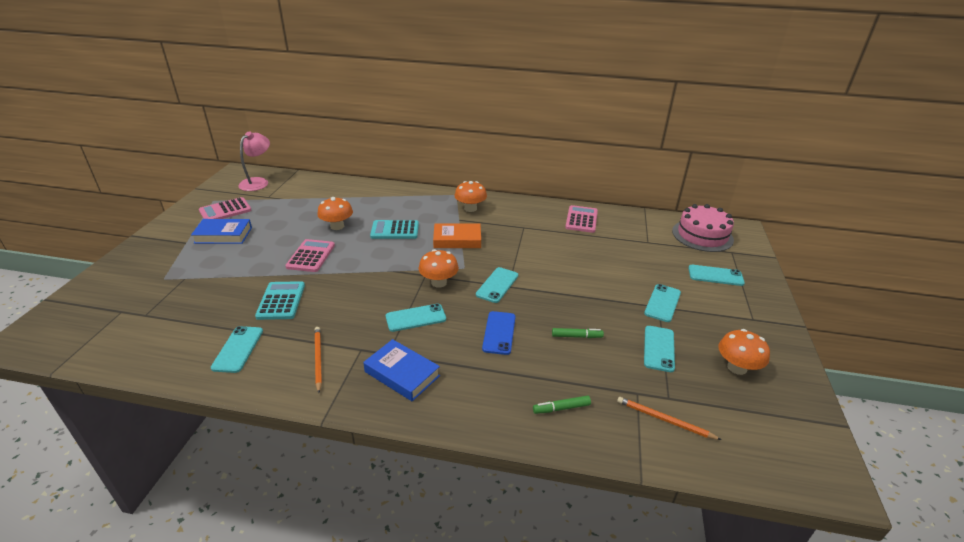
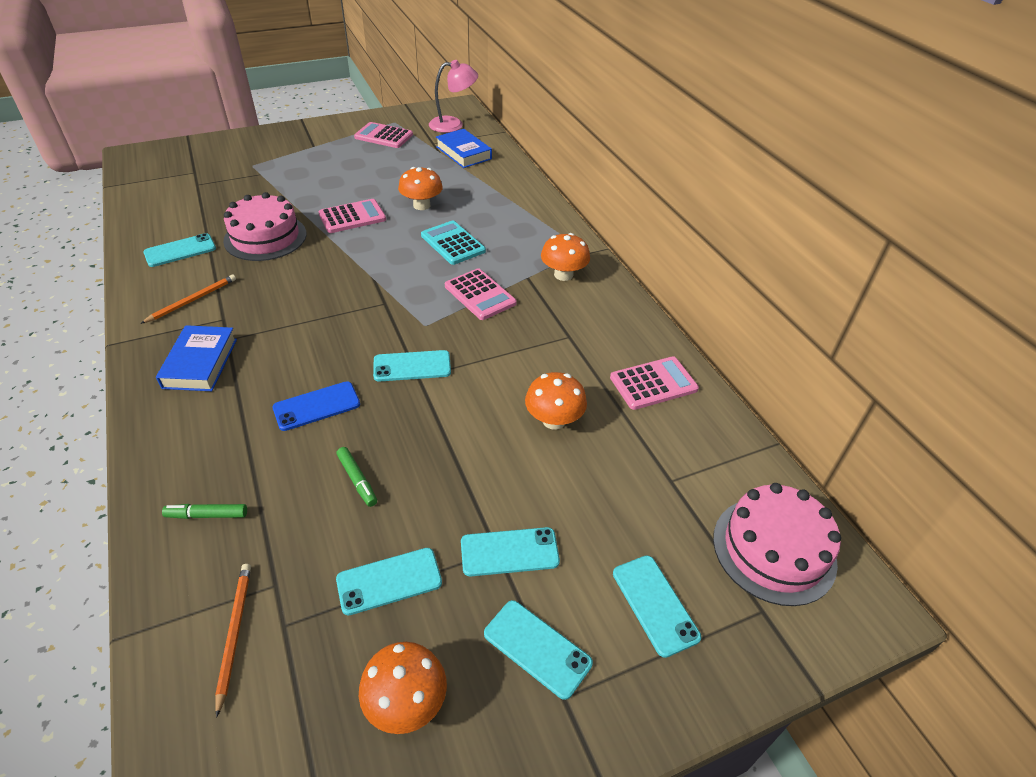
camera: 55 degrees right, 10 degrees up
blue book [191,219,252,244] -> blue book moved to [436,129,492,168]
turquoise calculator [255,281,305,320] -> pink cake [223,192,306,261]
turquoise phone [386,303,446,332] -> turquoise phone moved to [484,600,593,700]
orange mushroom [419,249,459,288] -> orange mushroom moved to [525,372,587,430]
orange book [433,223,481,248] -> pink calculator [445,268,517,320]
green marker [533,396,591,414] -> green marker turned 45 degrees counterclockwise [162,504,247,519]

